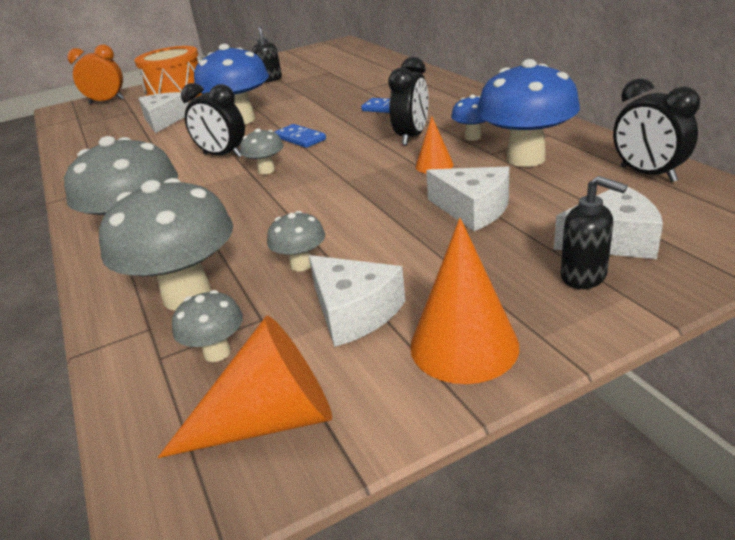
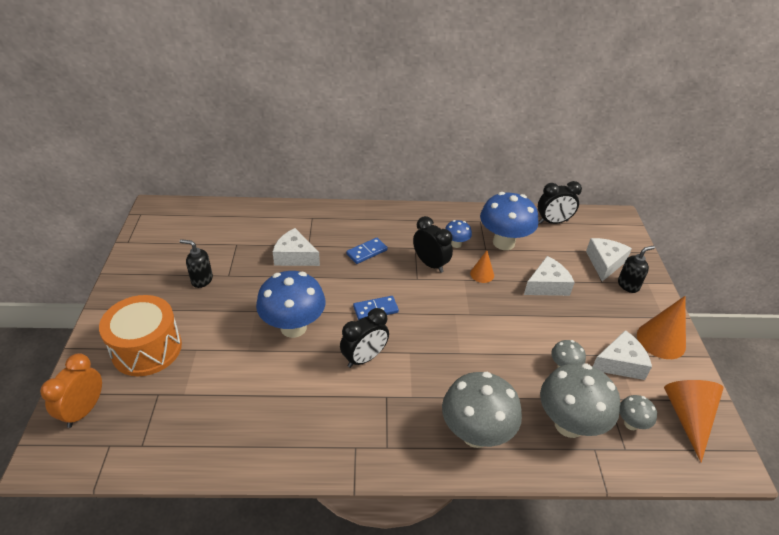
camera: 70 degrees left, 10 degrees up
white cheese [138,92,189,133] -> white cheese moved to [273,228,320,266]
grey mushroom [240,128,284,174] -> none

